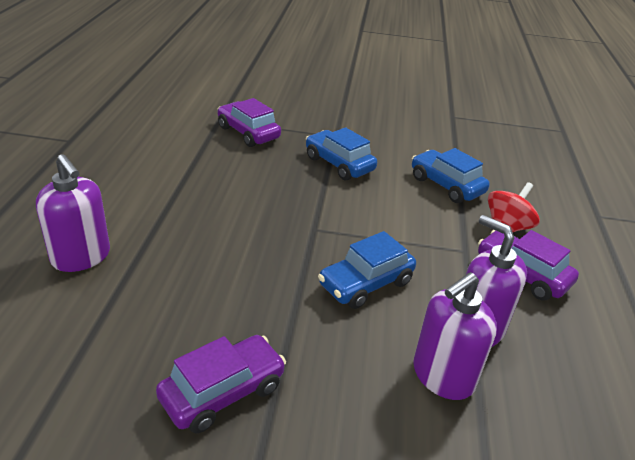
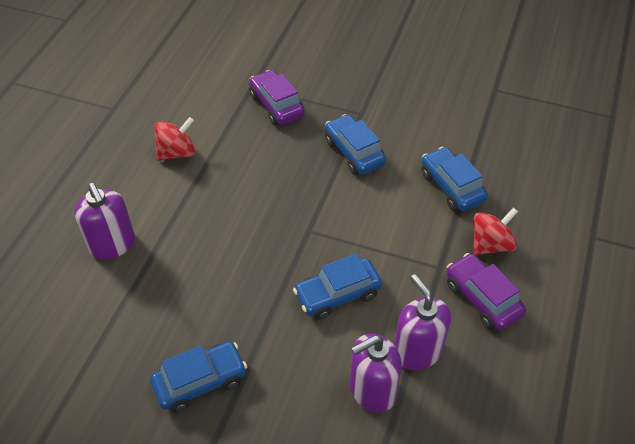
camera: 15 degrees right, 15 degrees up
purple car [156,335,286,433] -> blue car [150,341,247,413]
none -> red spinning top [155,117,195,161]

